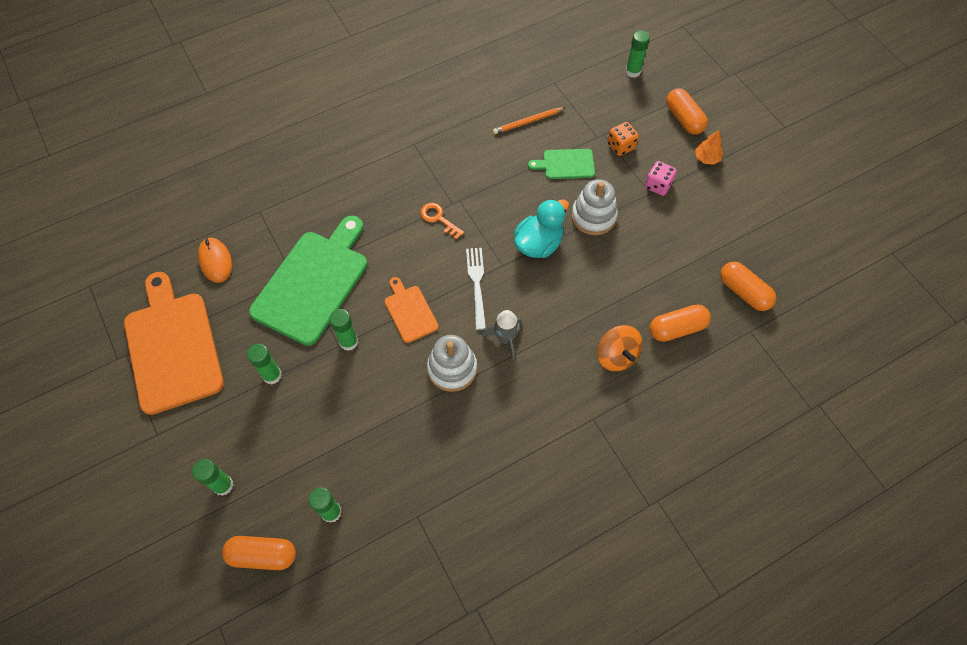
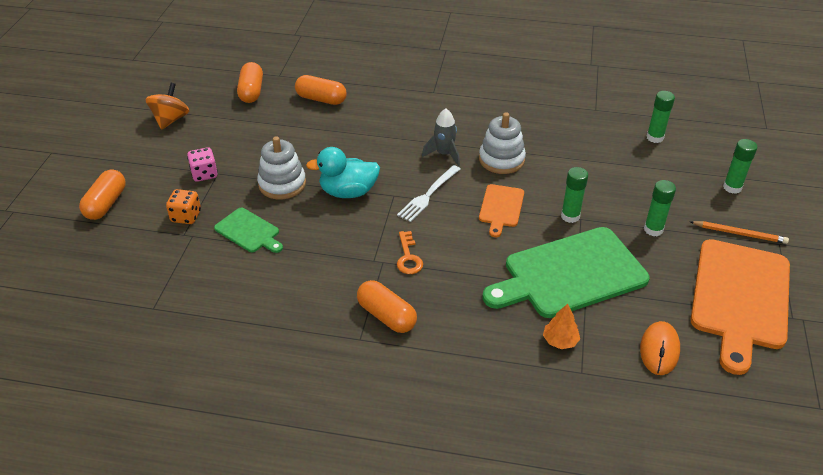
camera: 140 degrees left, 20 degrees down
orange capsule [222,536,296,570] -> orange capsule moved to [357,280,417,333]
orange pencil [493,107,566,134] -> orange pencil moved to [691,221,789,244]
orange spinning top [597,325,643,371] -> orange spinning top moved to [146,83,189,130]
green glue stick [625,30,650,78] -> none
orange tree [695,130,723,165] -> orange tree moved to [543,304,580,349]

